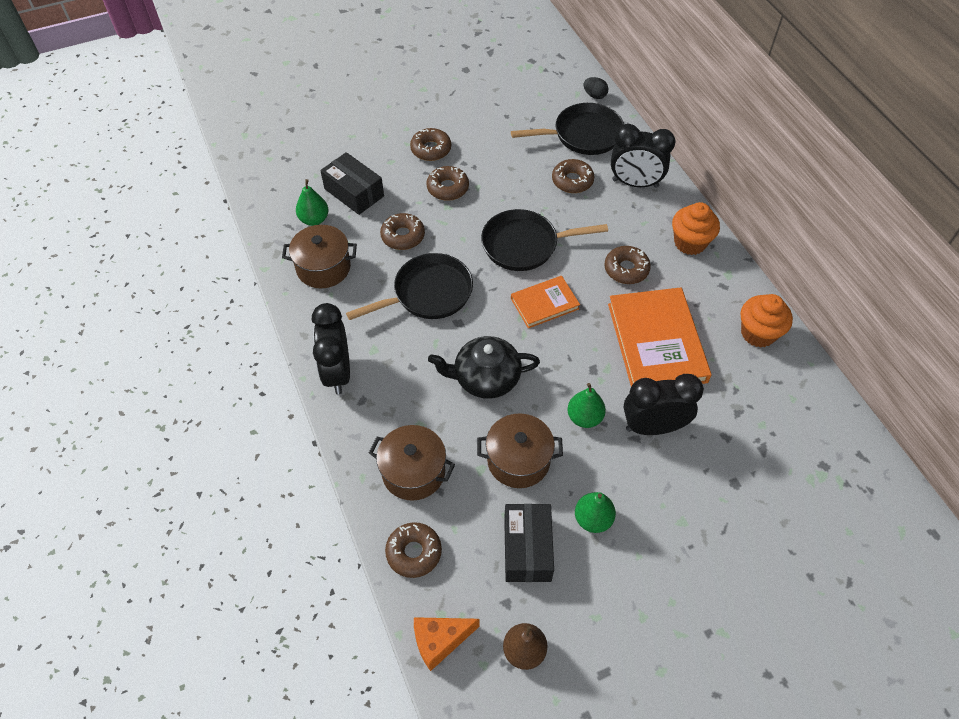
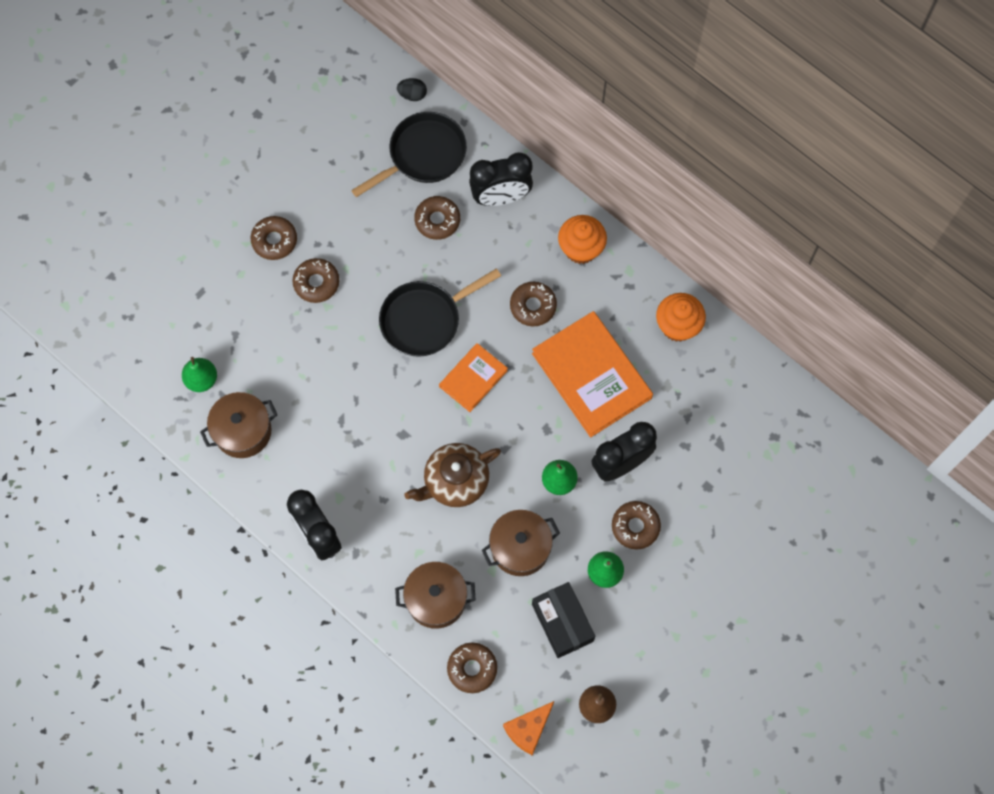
camera: 25 degrees left, 15 degrees up
black box [320,152,384,215] -> none
black pan [346,253,473,320] -> none
brown donut [380,213,425,250] -> brown donut moved to [612,501,661,549]
black teapot [428,336,540,399] -> brown teapot [404,443,501,507]

